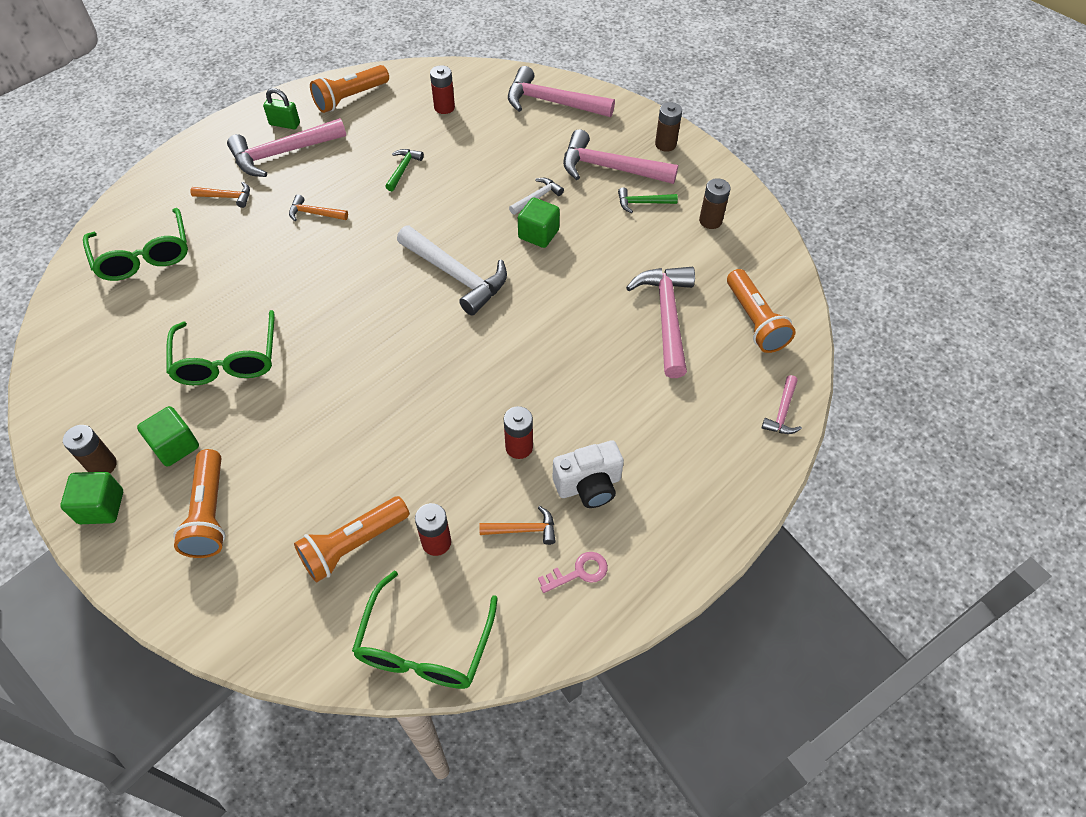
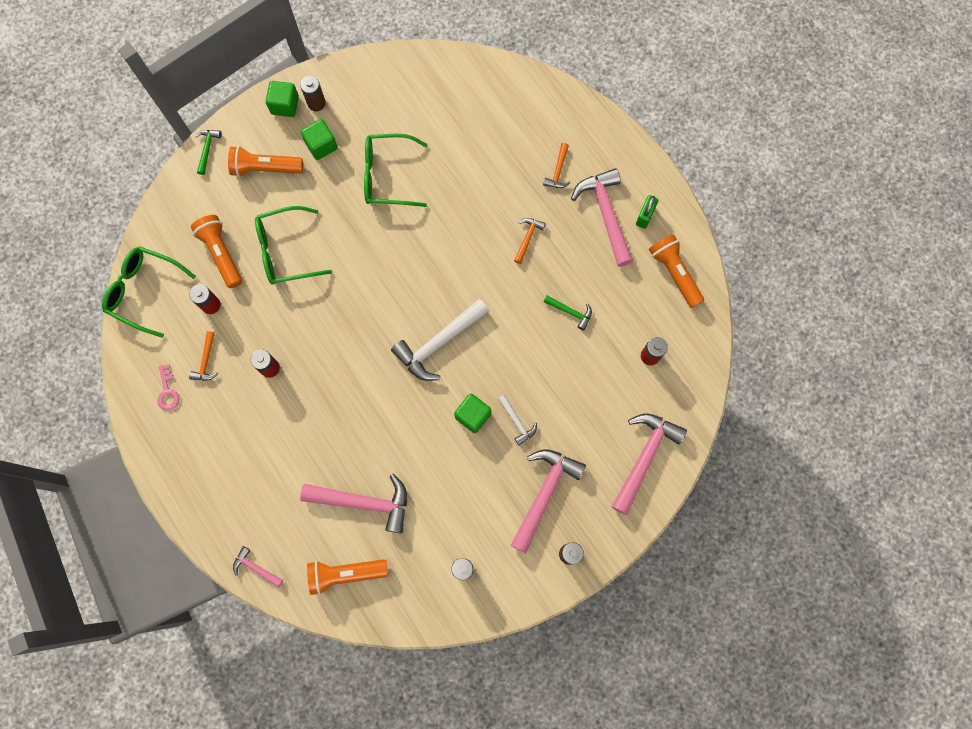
camera: 100 degrees right, 20 degrees up
green glasses [83,208,188,281] -> green glasses moved to [255,206,332,285]
white camera [553,440,624,508] -> none
green hammer [618,187,678,213] -> green hammer moved to [195,130,222,175]

